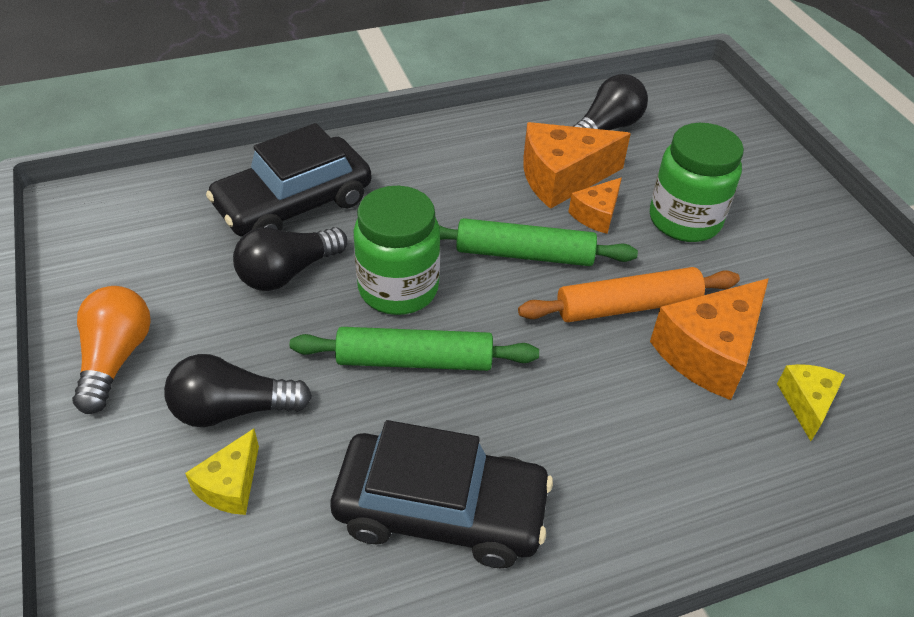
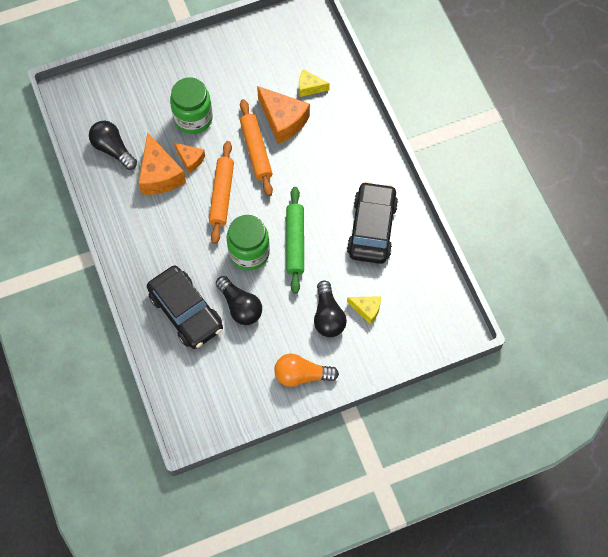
camera: 90 degrees left, 20 degrees up
green rolling pin [439,218,638,266] -> orange rolling pin [209,141,234,244]

